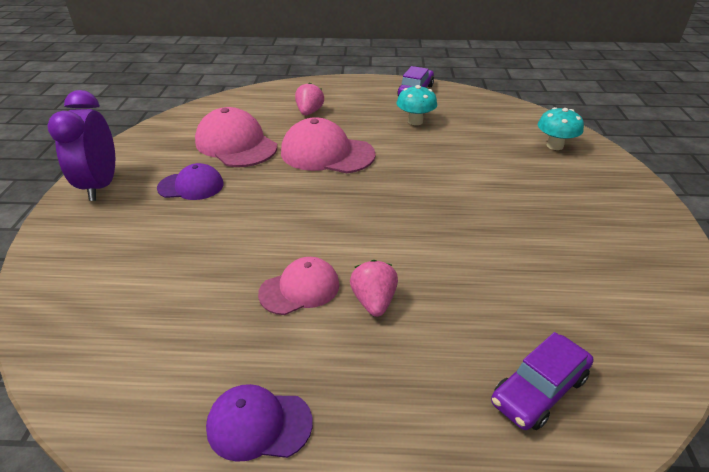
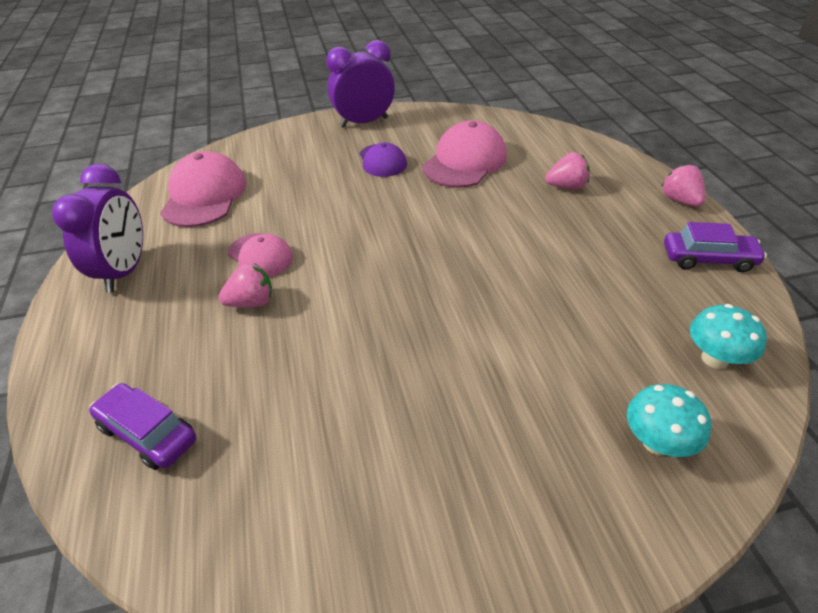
camera: 75 degrees right, 5 degrees up
purple cap [206,384,313,462] -> purple clock [52,164,143,293]
pink cap [281,117,376,173] -> pink cap moved to [160,151,247,227]
turquoise mushroom [397,85,437,125] -> turquoise mushroom moved to [690,304,767,369]
none -> pink strawberry [661,164,706,206]

